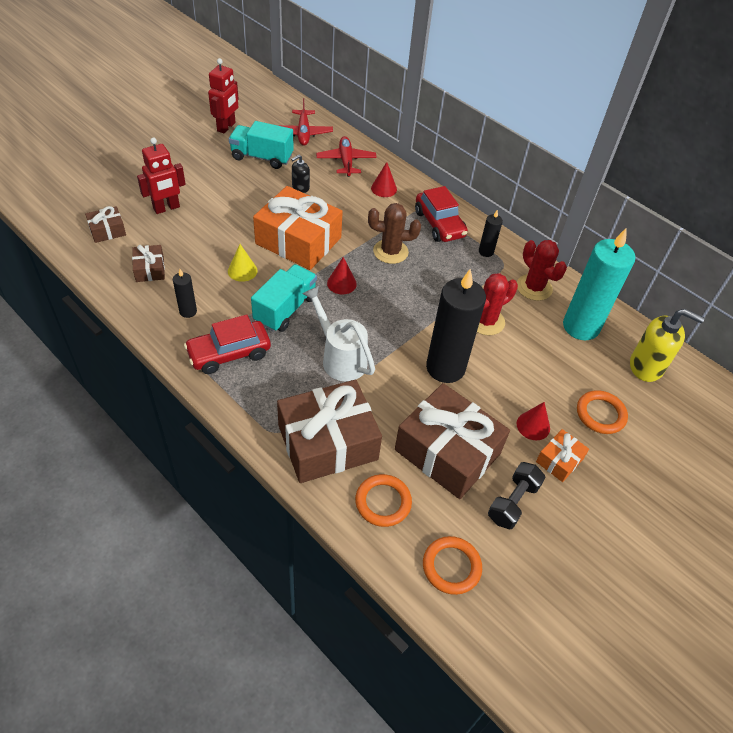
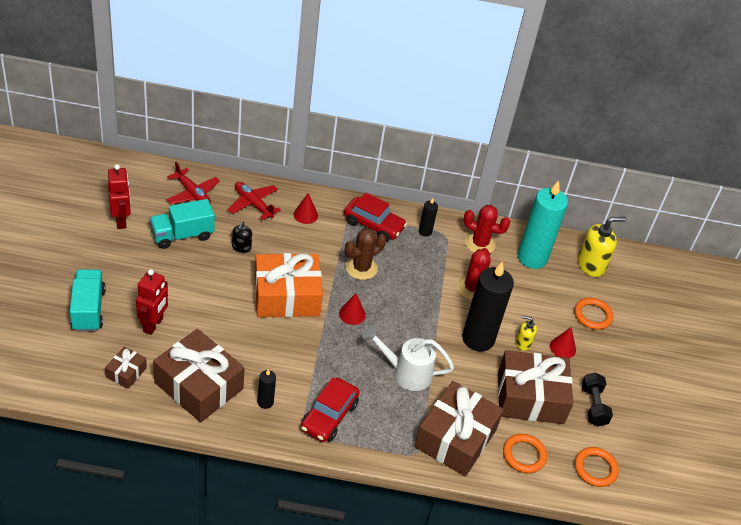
camera: 40 degrees left, 5 degrees down
brown gift [132,245,165,282] -> brown gift [153,329,245,422], size x2.17
yellow cone [228,244,258,282] -> none
turquoise truck [251,264,317,332] -> turquoise truck moved to [70,269,106,332]
orange gift [536,429,589,482] -> none
none -> yellow soap dispenser [516,316,537,351]

